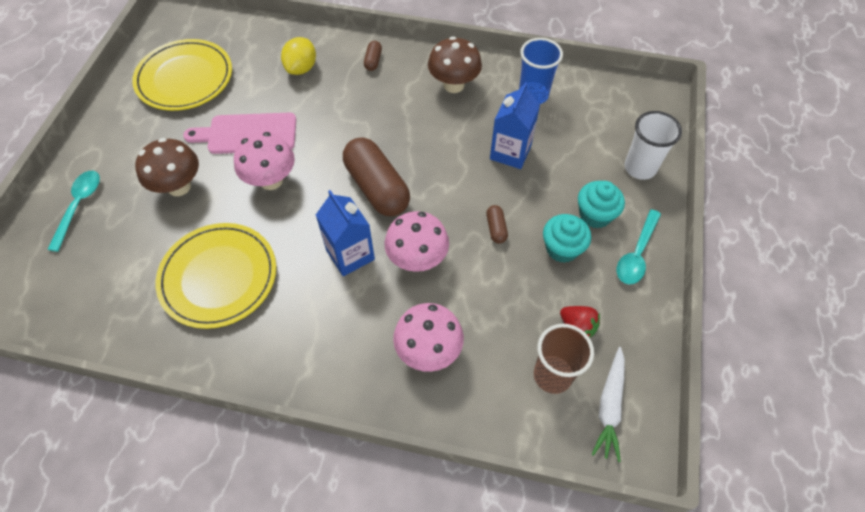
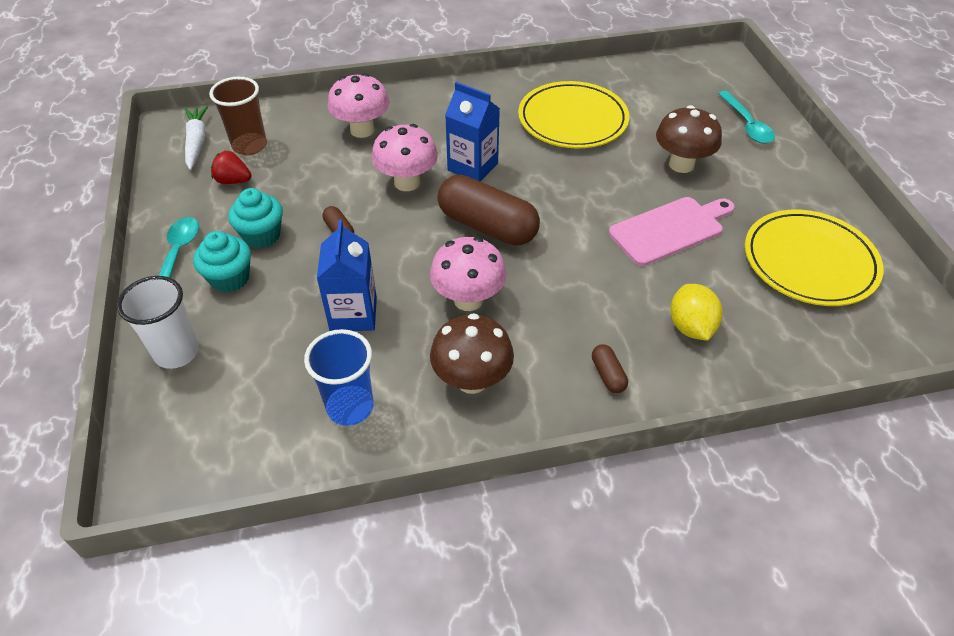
camera: 155 degrees right, 10 degrees down
pink mushroom [234,132,295,190] -> pink mushroom moved to [430,237,506,311]

